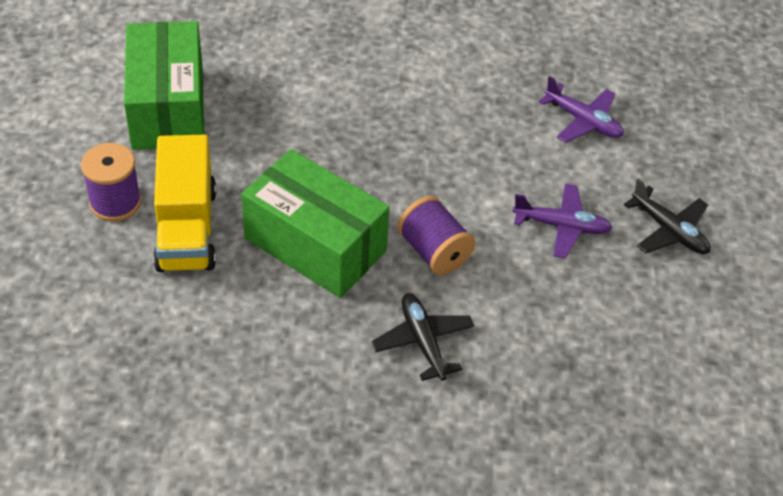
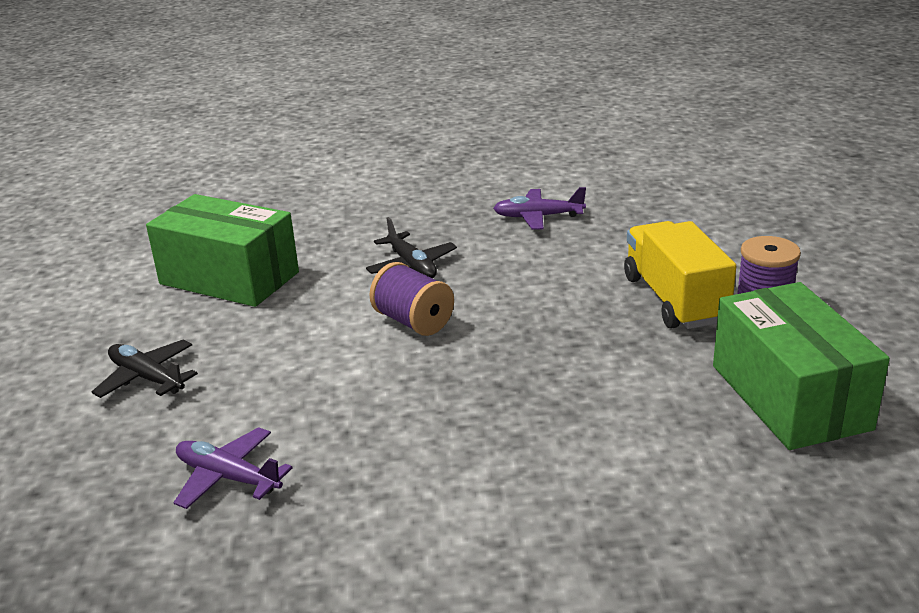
camera: 175 degrees right, 20 degrees down
green box [241,149,390,298] -> green box moved to [146,194,299,307]
purple plane [512,183,612,258] -> purple plane moved to [493,187,586,230]

